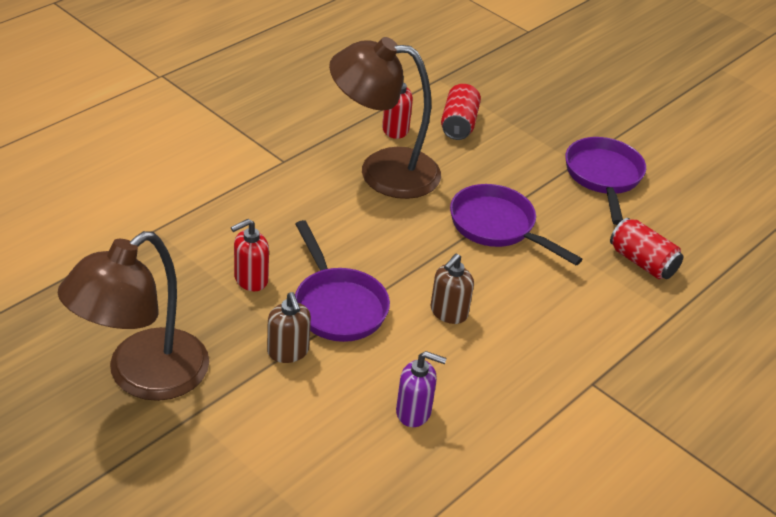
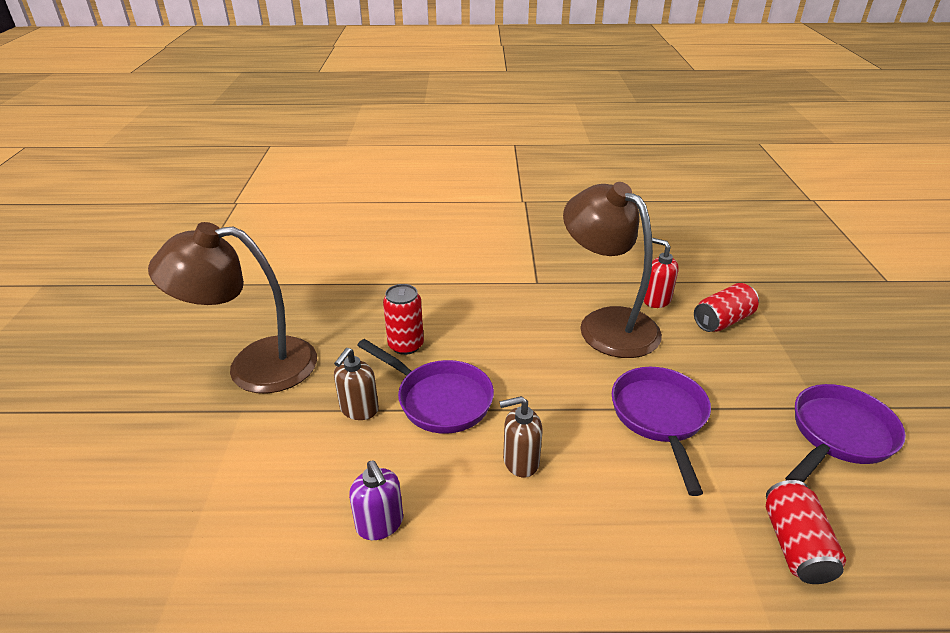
camera: 50 degrees right, 5 degrees down
red soap dispenser [231,219,269,291] -> red can [383,284,424,355]
purple pan [295,220,390,342] -> purple pan turned 75 degrees counterclockwise [357,339,494,434]

